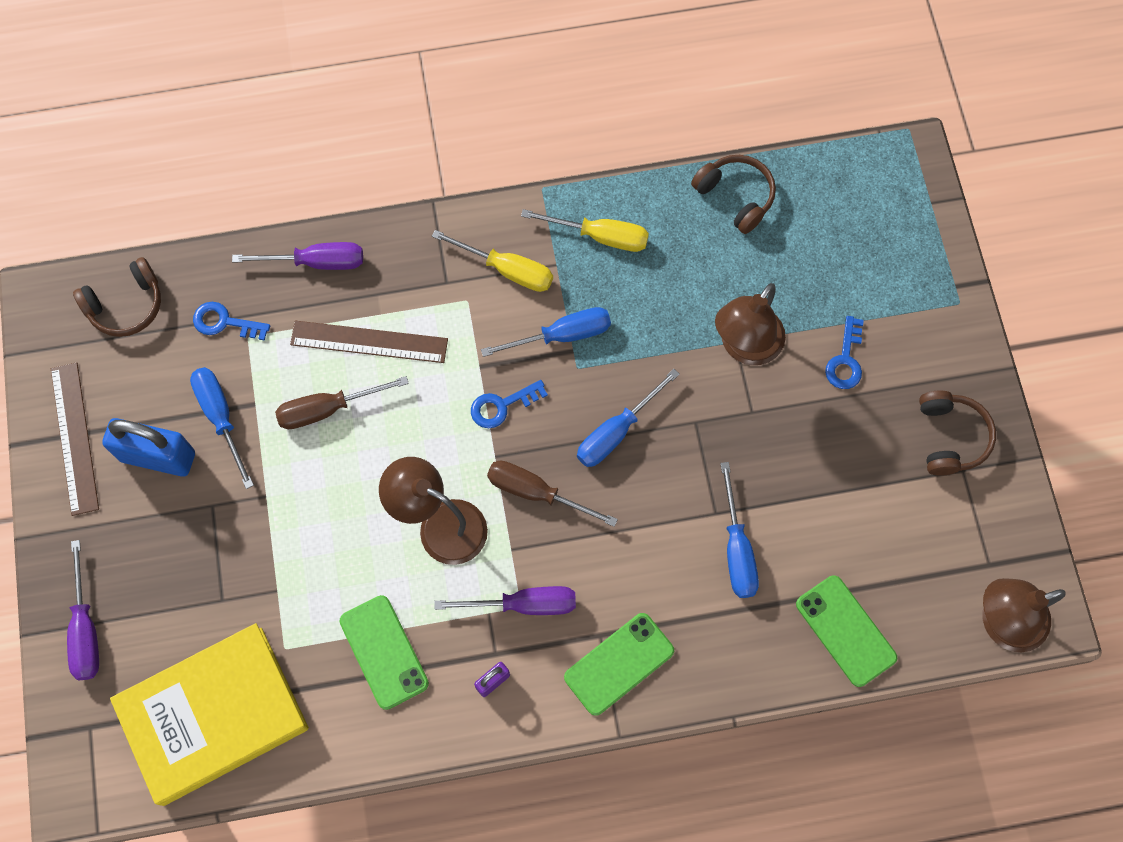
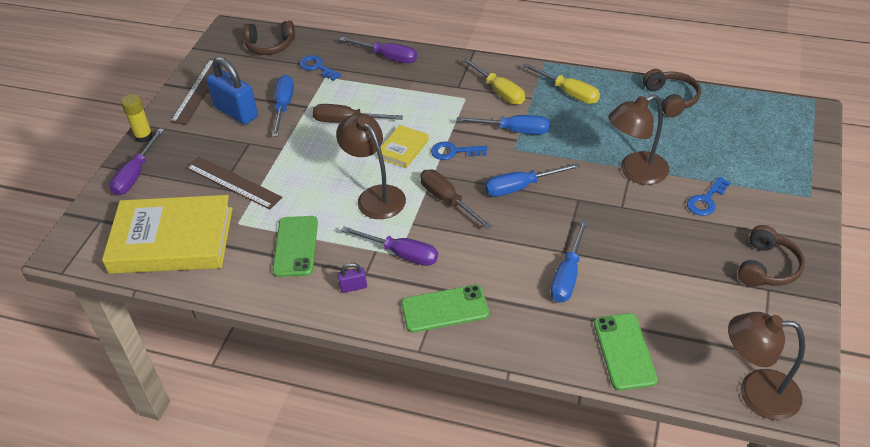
camera: 30 degrees right, 25 degrees down
brown ruler [290,321,448,363] -> brown ruler moved to [186,157,283,209]
none -> yellow glue stick [121,94,153,143]
none -> yellow book [376,125,429,168]

